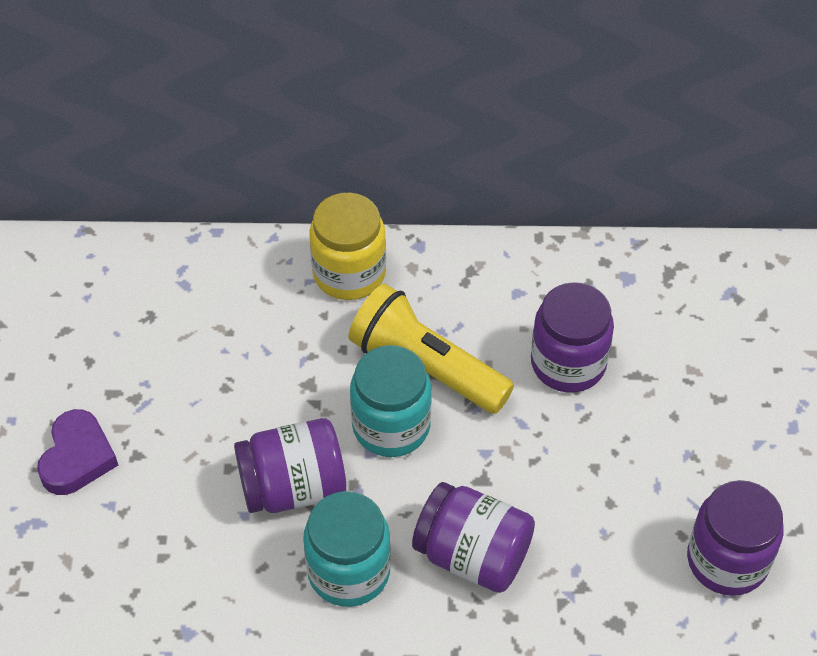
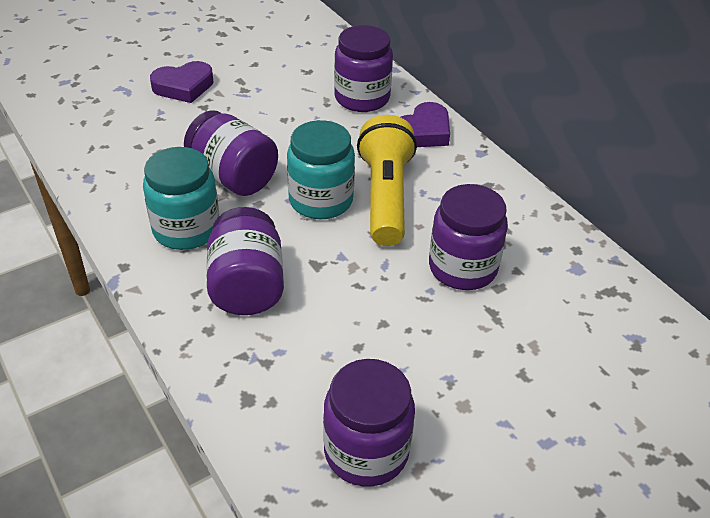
camera: 55 degrees right, 10 degrees down
yellow jar [309,193,386,300] -> purple heart [401,102,450,147]
none -> purple jar [334,25,393,112]

